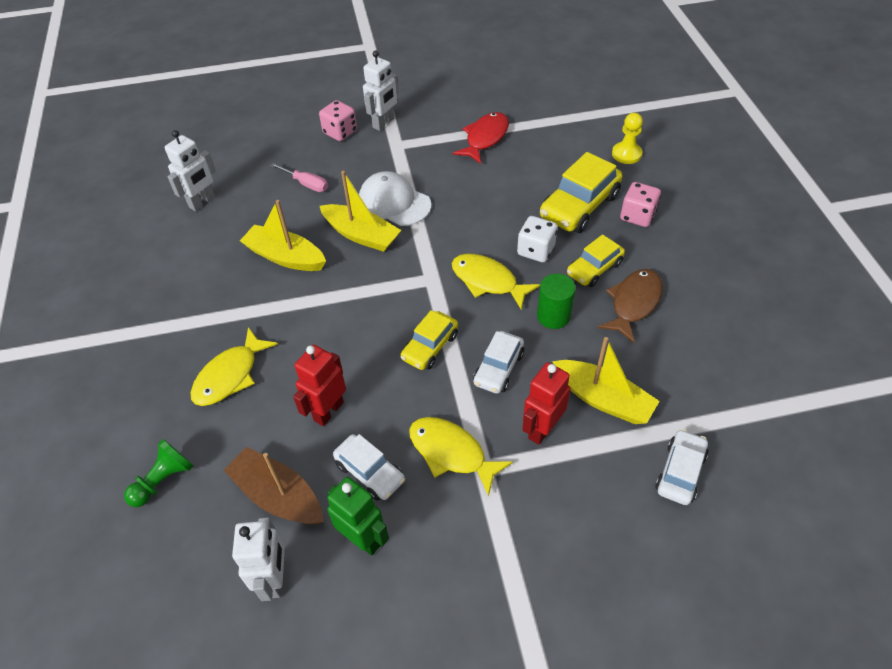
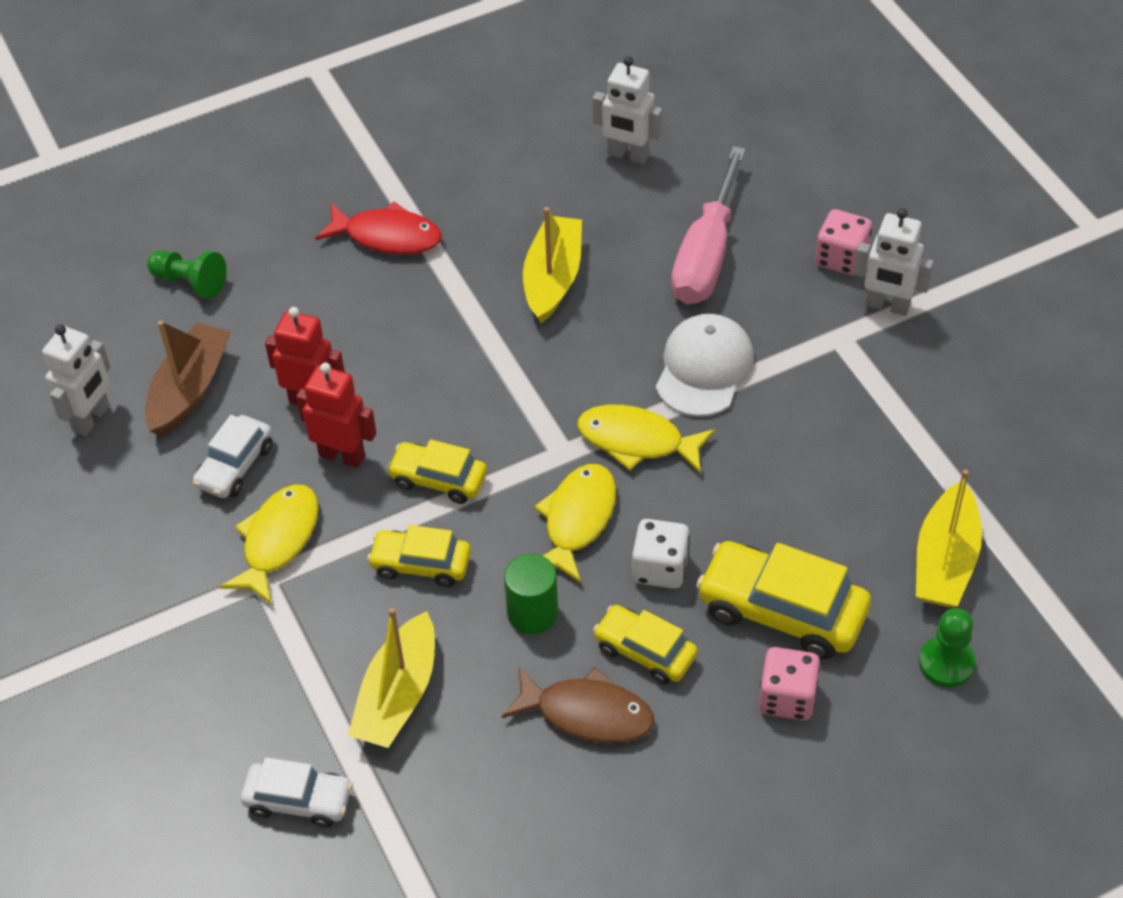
camera: 75 degrees right, 0 degrees up
yellow fish [191,327,278,406] -> yellow fish moved to [577,405,715,473]
white robot [232,517,285,601] -> white robot turned 45 degrees counterclockwise [42,324,111,436]
pink screwdriver [271,163,328,192] -> pink screwdriver [671,146,746,305], size x1.97
yellow boat [320,171,401,252] -> yellow boat moved to [916,469,982,607]
green robot [327,477,389,556] -> none
red fish [453,112,509,164] -> red fish moved to [315,202,442,255]
white car [473,331,524,394] -> yellow car [367,525,471,587]
red robot [522,362,570,445] -> red robot moved to [296,363,376,468]
yellow pawn [612,113,643,164] -> green pawn [919,608,976,688]

